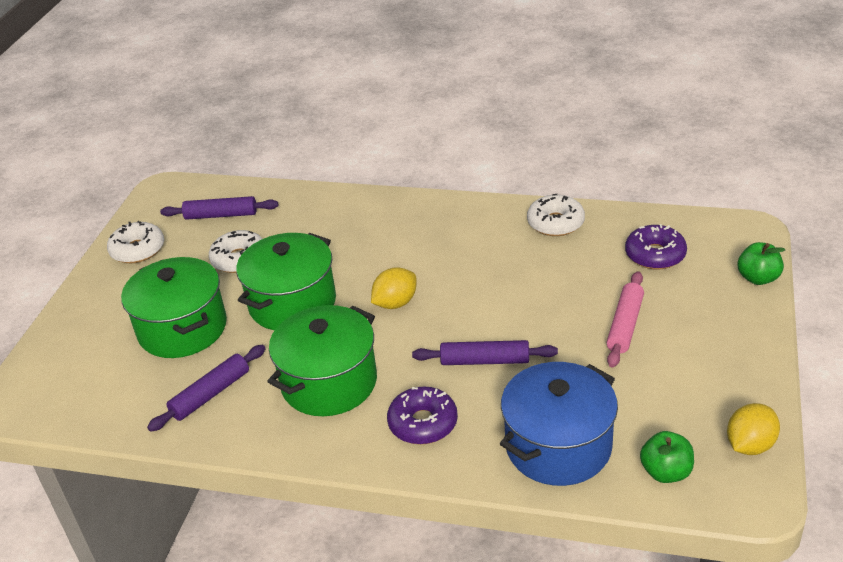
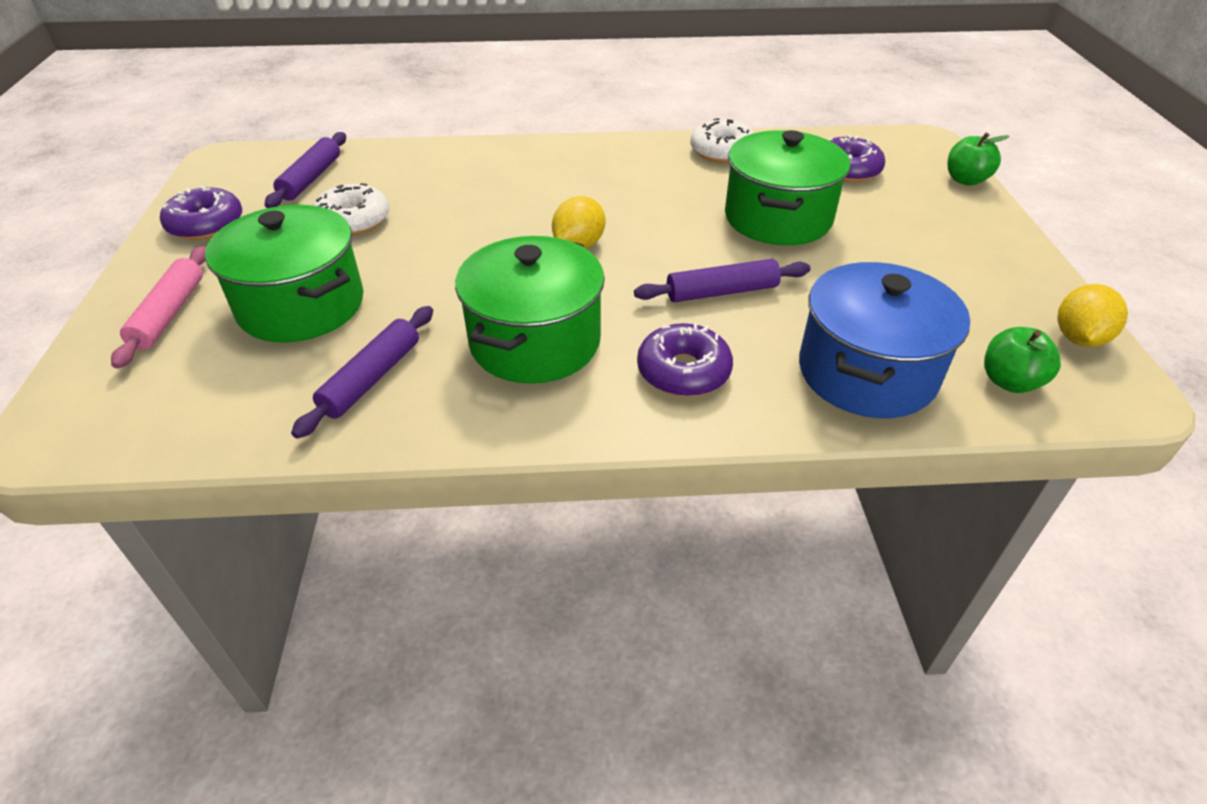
camera: 20 degrees left, 5 degrees up
white donut [107,221,164,263] -> purple donut [160,186,242,240]
purple rolling pin [160,196,278,220] -> purple rolling pin turned 60 degrees counterclockwise [265,132,346,208]
green pot [236,233,336,330] -> green pot moved to [725,130,850,245]
pink rolling pin [606,271,644,368] -> pink rolling pin moved to [111,246,206,369]

